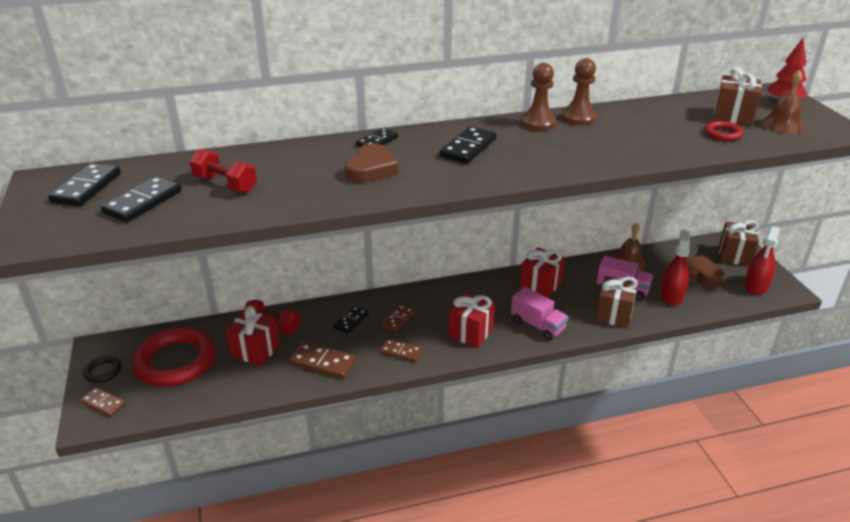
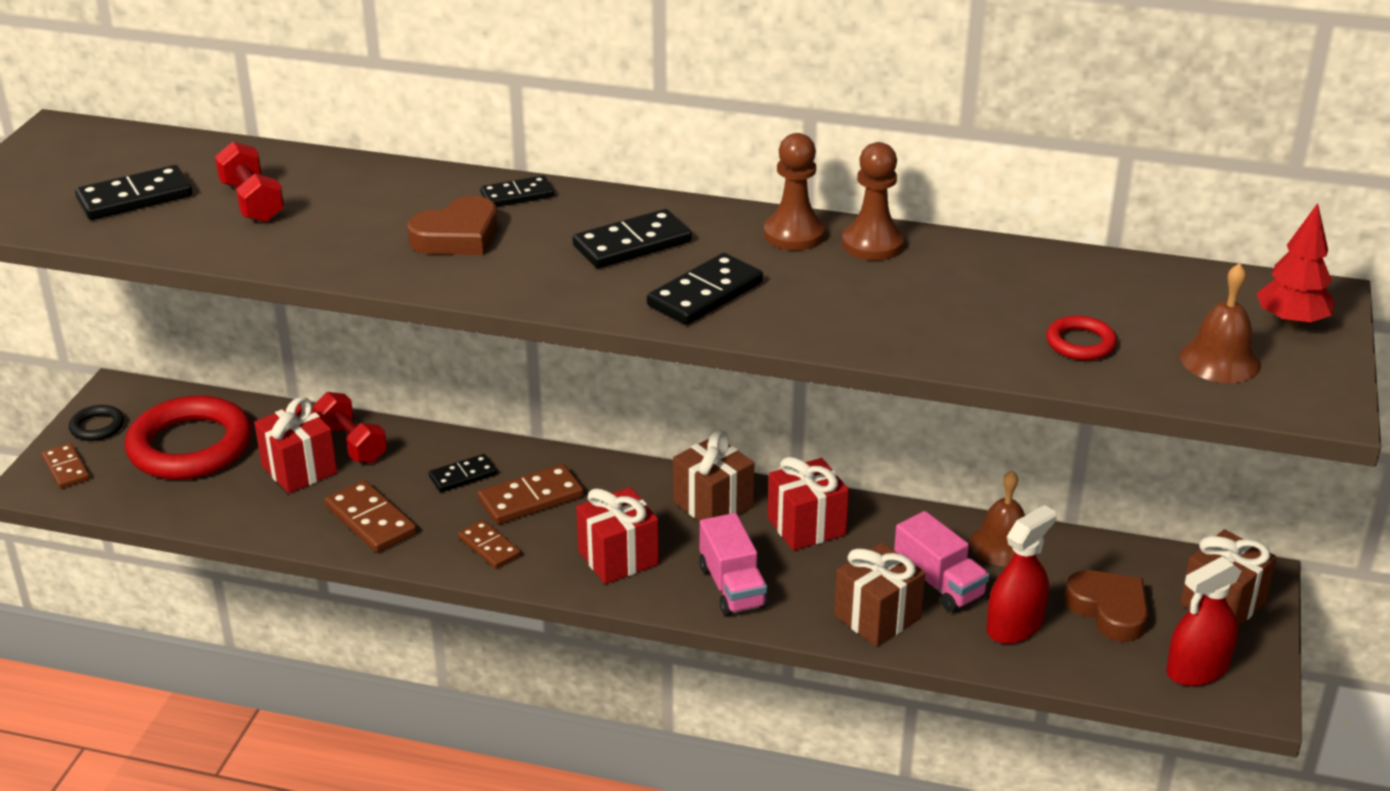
camera: 30 degrees right, 0 degrees up
black domino [48,163,121,207] -> black domino moved to [647,253,763,325]
brown domino [381,304,415,332] -> brown domino [477,464,584,525], size x1.53
brown gift [714,67,762,126] -> brown gift moved to [673,430,754,522]

